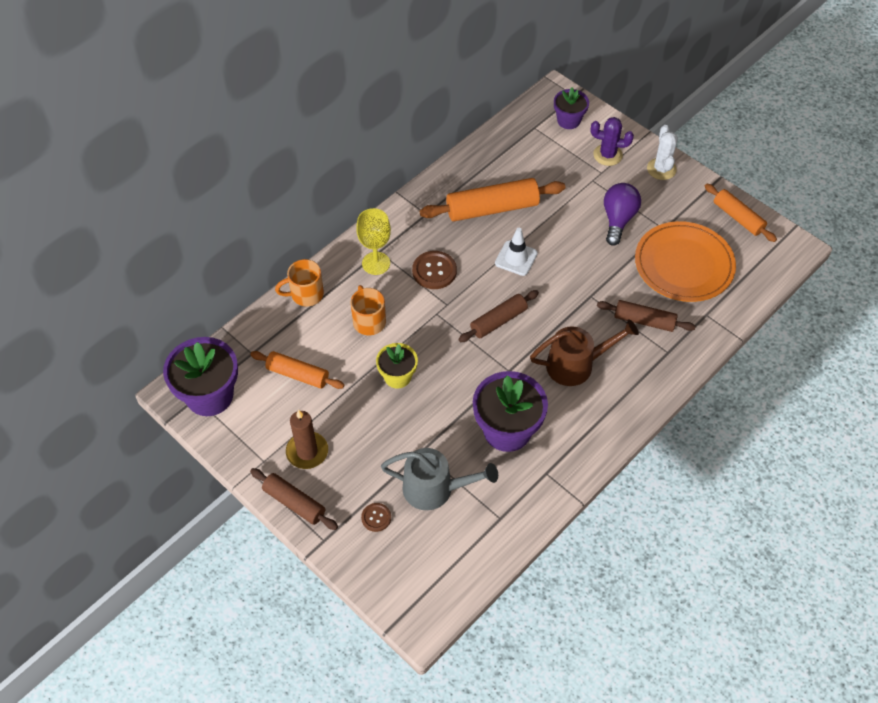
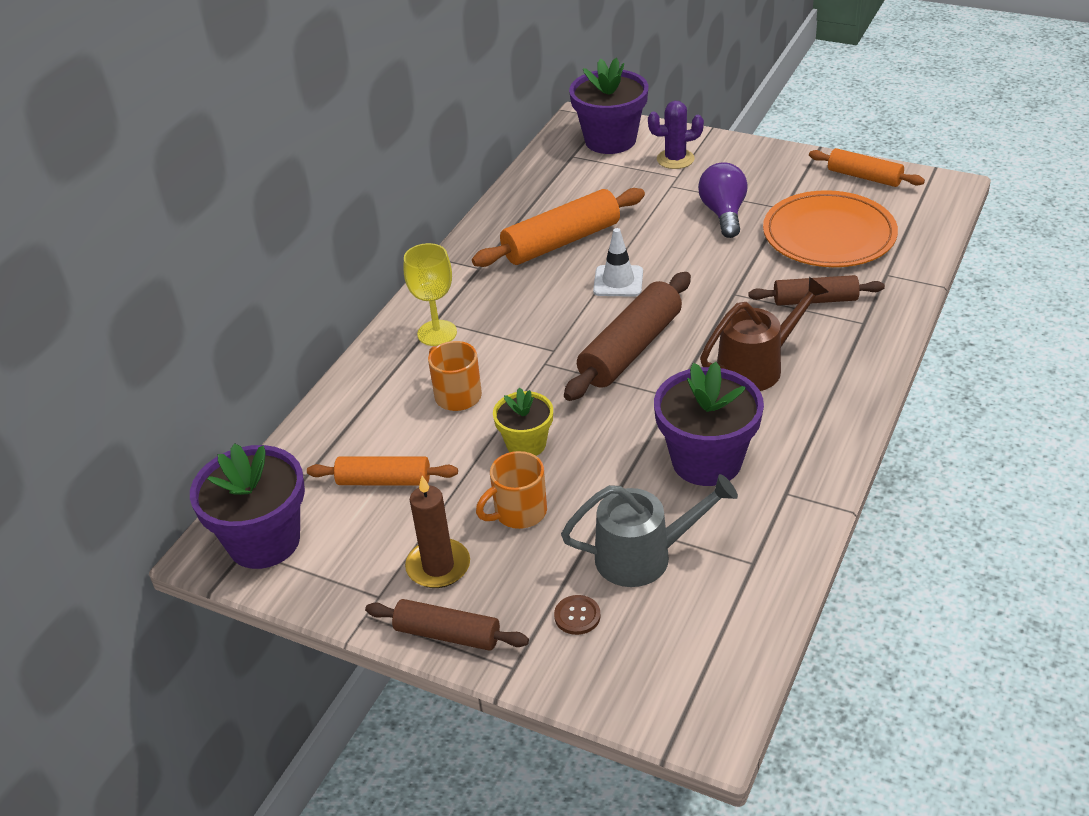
camera: 15 degrees left, 15 degrees down
orange mug [275,259,324,306] -> orange mug moved to [476,451,547,529]
brown button [412,251,457,289] -> none
brown rolling pin [458,290,539,342] -> brown rolling pin [564,272,691,401], size x1.60
purple flower pot [554,87,589,129] -> purple flower pot [569,58,649,154], size x1.71
white cactus [647,125,678,180] -> none

